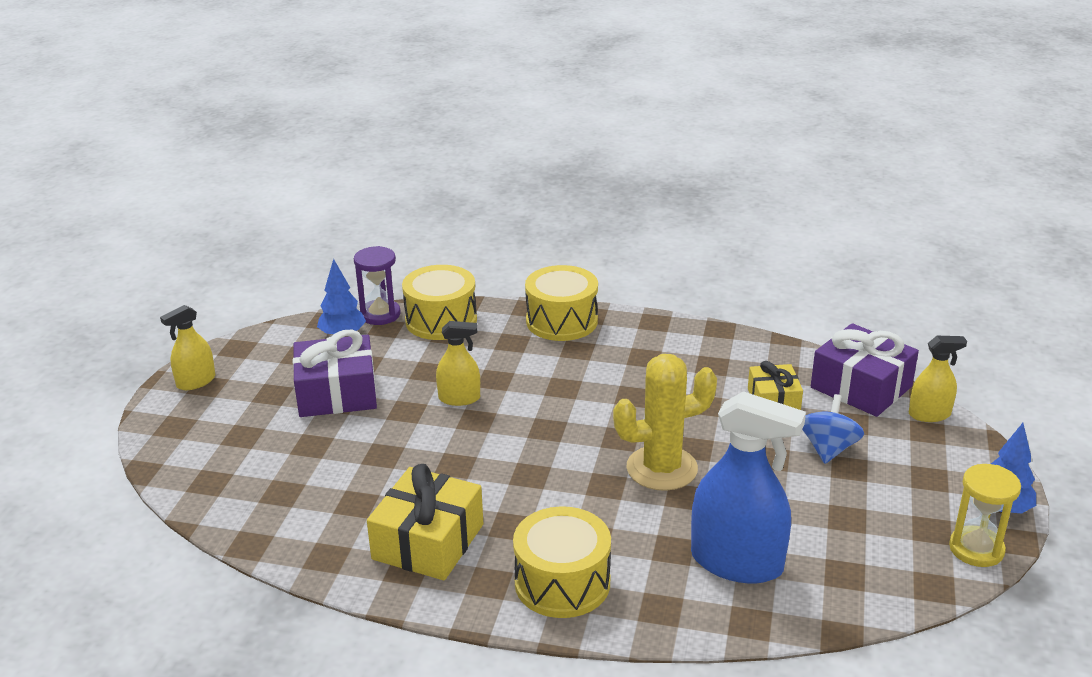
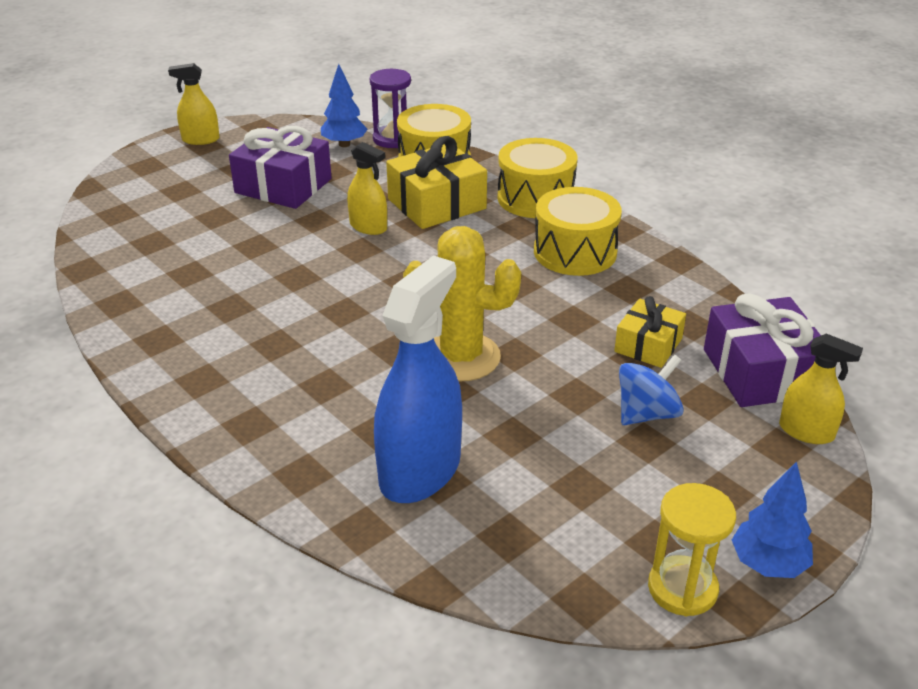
camera: 35 degrees right, 5 degrees up
yellow gift [367,464,483,581] -> yellow gift moved to [386,136,487,229]
yellow drum [513,506,611,618] -> yellow drum moved to [534,187,622,276]
blue spray bottle [691,391,806,583] -> blue spray bottle turned 120 degrees counterclockwise [374,255,462,503]

